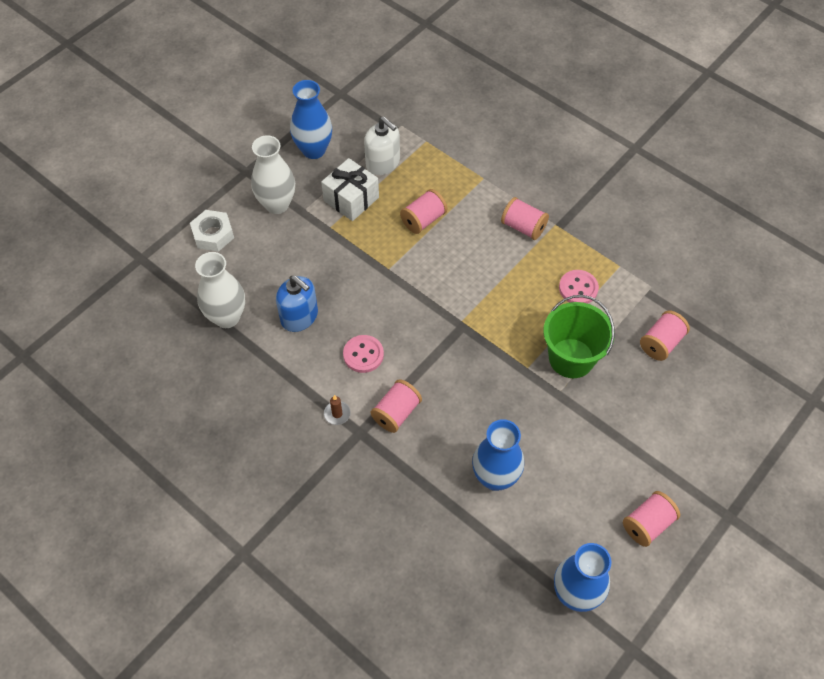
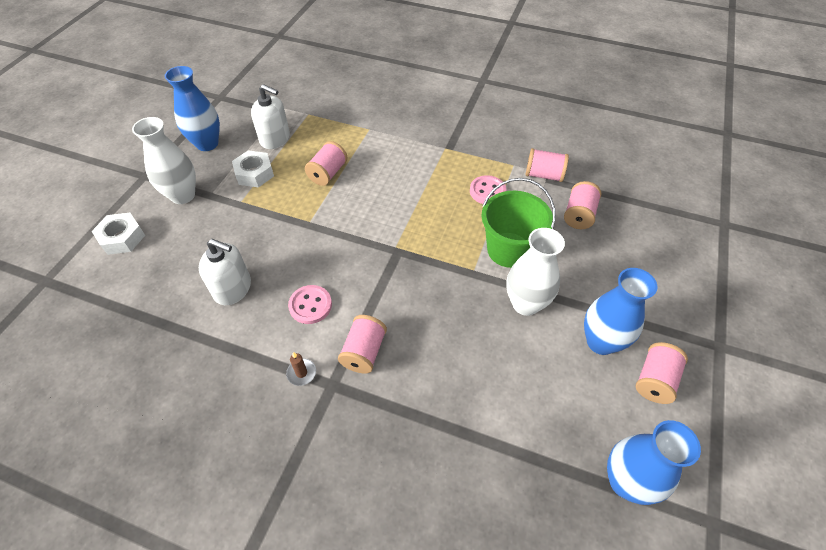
camera: 20 degrees left, 5 degrees down
white vase [195,252,245,328] -> white vase moved to [506,228,565,316]
blue soap dispenser [276,275,318,332] -> white soap dispenser [199,239,251,305]
white gift [321,158,379,221] -> white nut [232,150,274,187]
blue vase [472,419,524,491] -> blue vase moved to [584,268,657,355]
pink spool [501,197,549,240] -> pink spool moved to [525,148,569,182]

